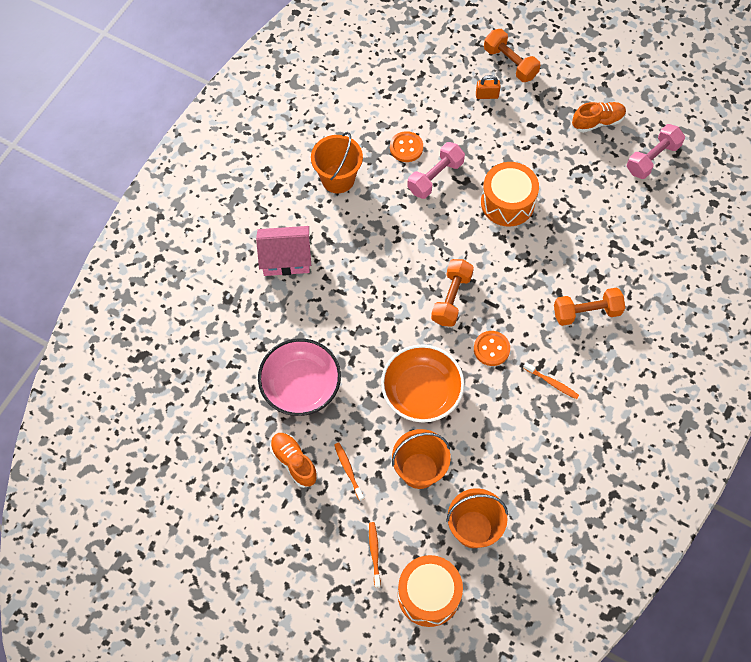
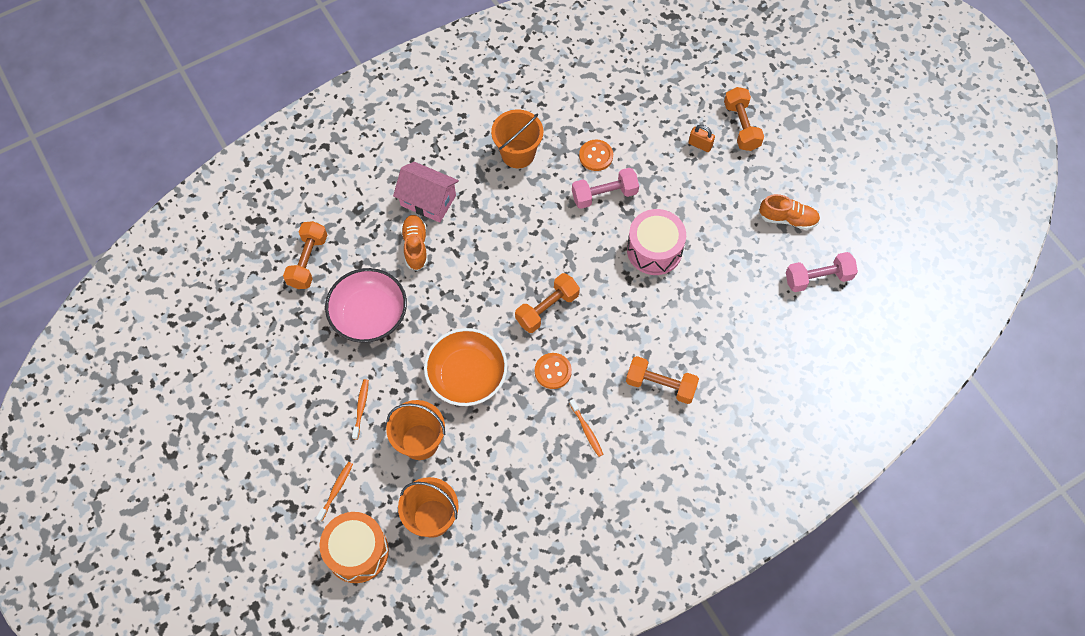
camera: 30 degrees right, 0 degrees up
orange shoe [270,433,317,488] -> orange shoe moved to [401,215,428,271]
orange drum [481,162,539,227] -> pink drum [627,209,686,275]
none -> orange dumbbell [283,221,327,289]

